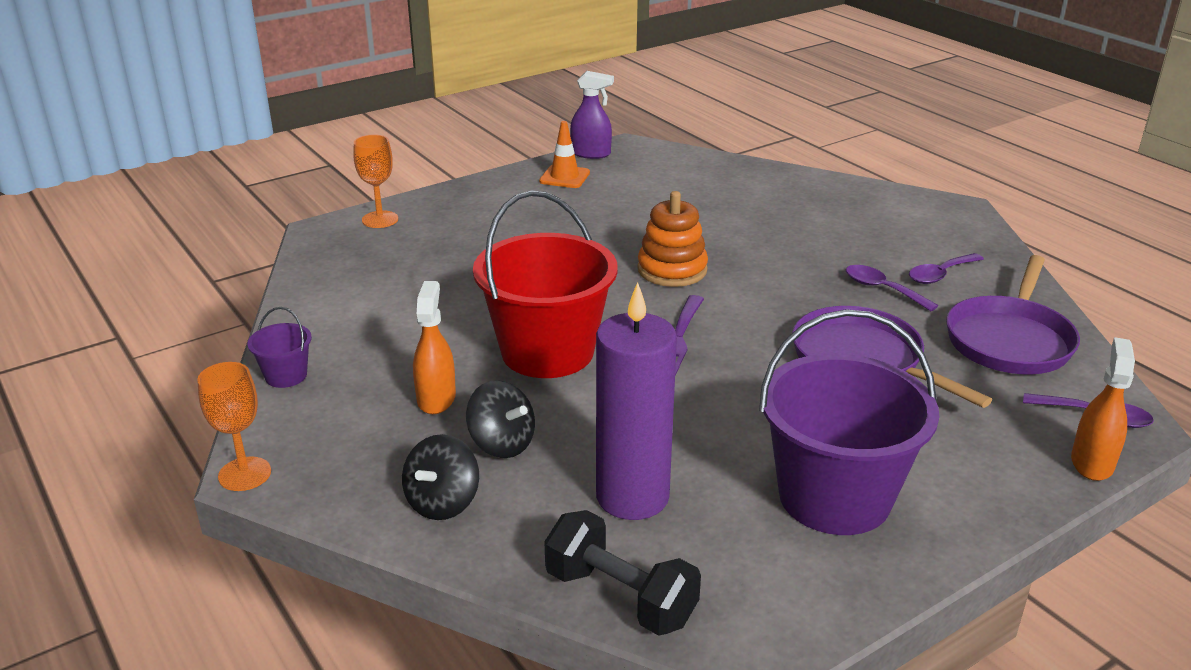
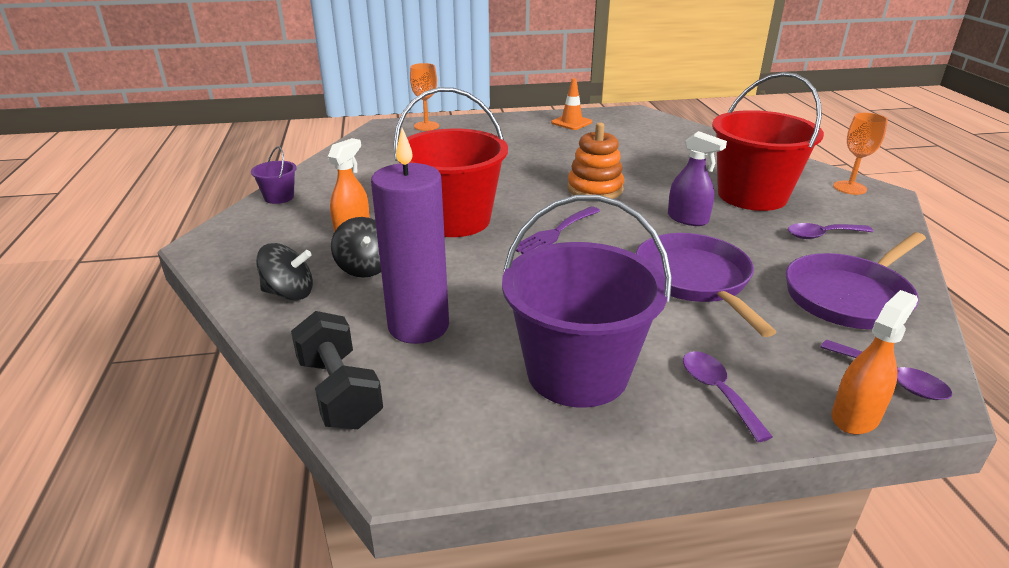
camera: 25 degrees right, 0 degrees up
orange goblet [197,362,271,491] -> orange goblet moved to [833,113,888,195]
black spinning top [402,434,479,520] -> black spinning top turned 135 degrees counterclockwise [256,243,313,300]
purple spray bottle [570,71,614,159] -> purple spray bottle moved to [668,131,727,226]
purple spoon [846,265,938,311] -> purple spoon moved to [683,351,773,442]
none -> red bucket [712,72,824,211]

